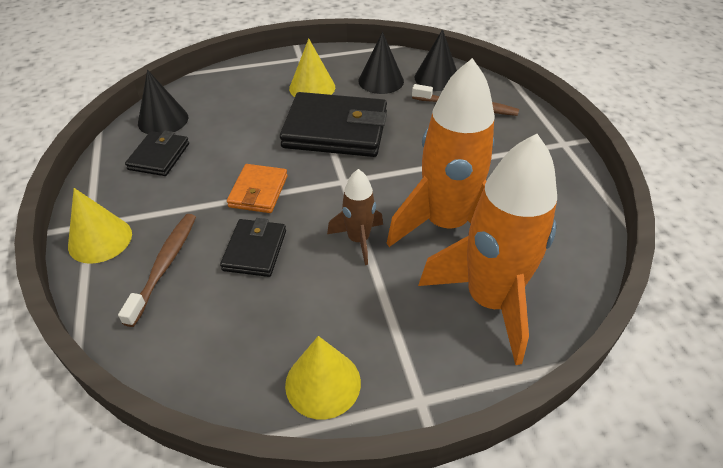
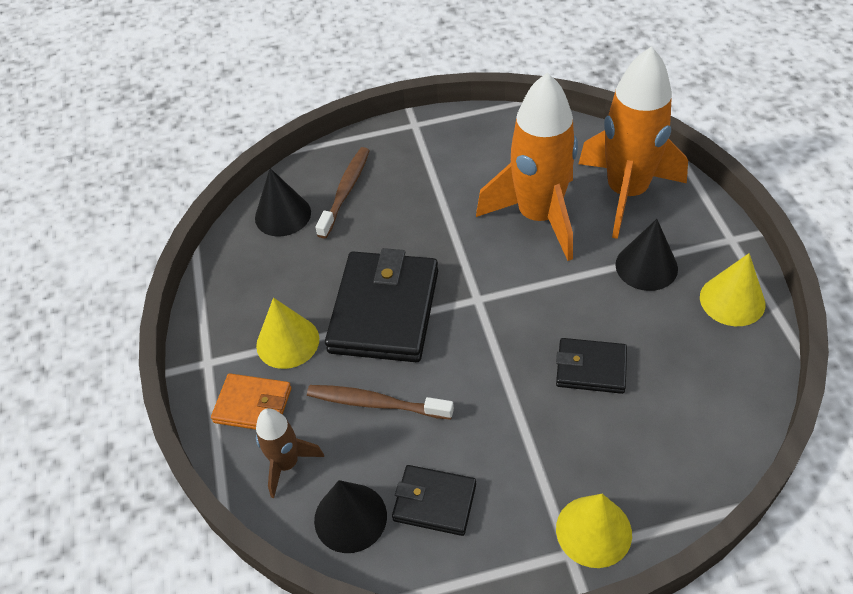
camera: 85 degrees left, 5 degrees up
brown toothbrush [118,214,196,327] -> brown toothbrush moved to [307,385,454,420]
orange wallet [227,164,288,213] -> orange wallet moved to [211,373,291,430]
brown rocket [327,169,383,265] -> brown rocket moved to [256,408,324,498]
black cone [359,32,404,94] -> black cone moved to [615,219,678,291]

